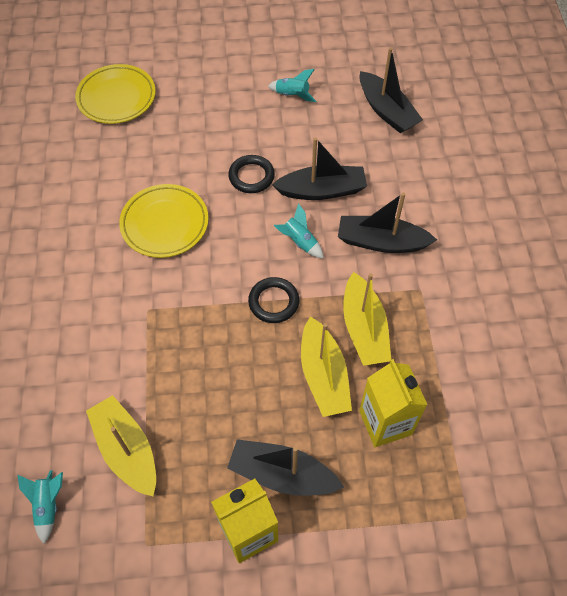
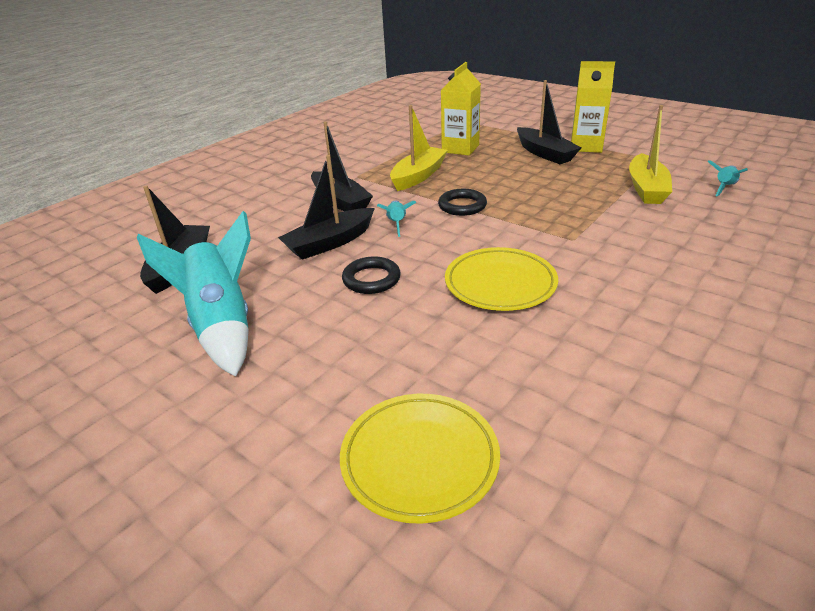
camera: 135 degrees left, 25 degrees down
turquoise rocket [268,69,316,102] -> turquoise rocket [137,211,251,377], size x2.19
black boat [272,137,367,200] -> black boat turned 75 degrees counterclockwise [278,155,375,260]
yellow boat [301,316,352,417] -> none

